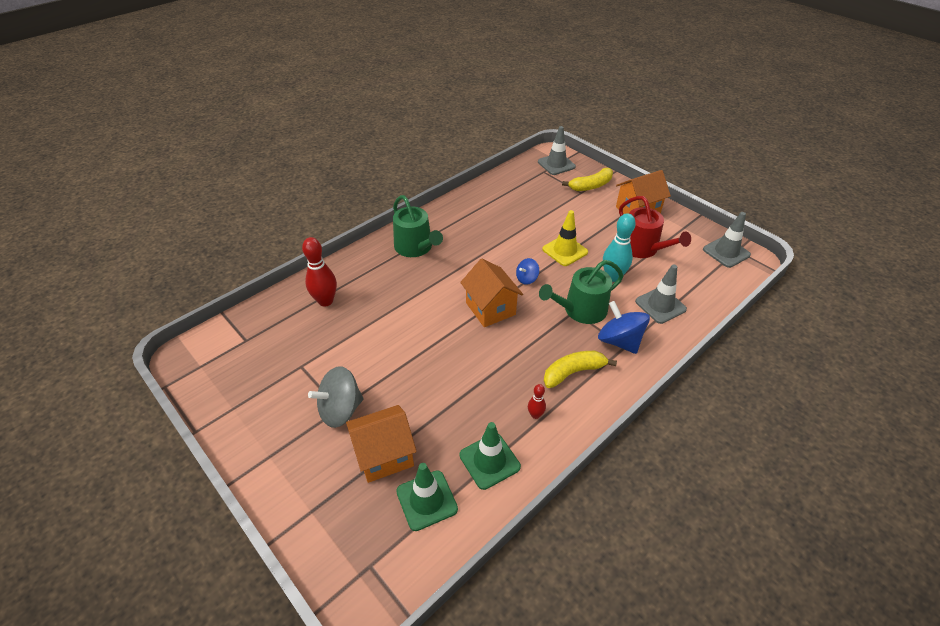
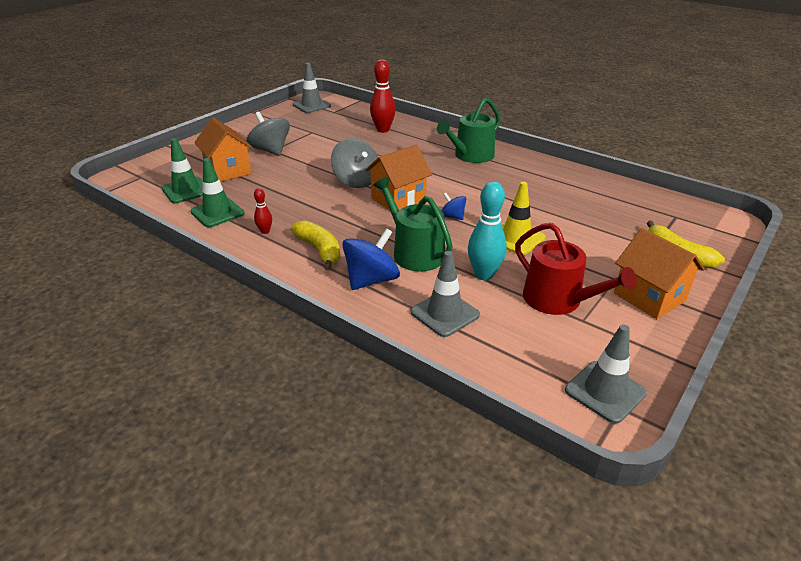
camera: 80 degrees right, 10 degrees down
grey traffic cone [538,126,576,175] -> grey traffic cone moved to [293,63,331,113]
red watering can [619,196,691,258] -> red watering can turned 90 degrees counterclockwise [515,223,637,315]
none -> grey spinning top [331,138,378,188]

